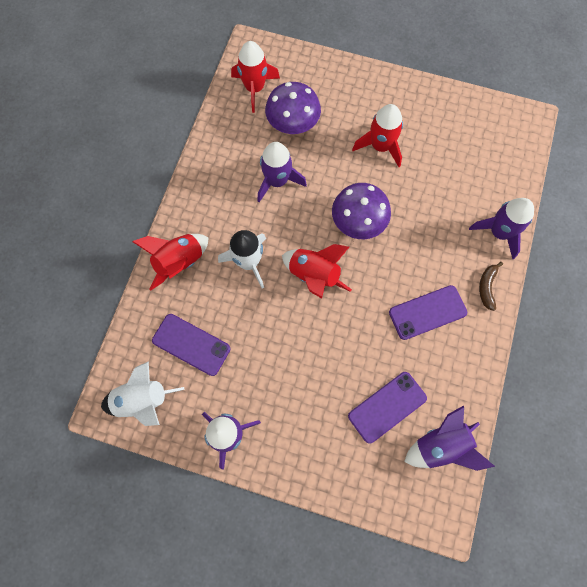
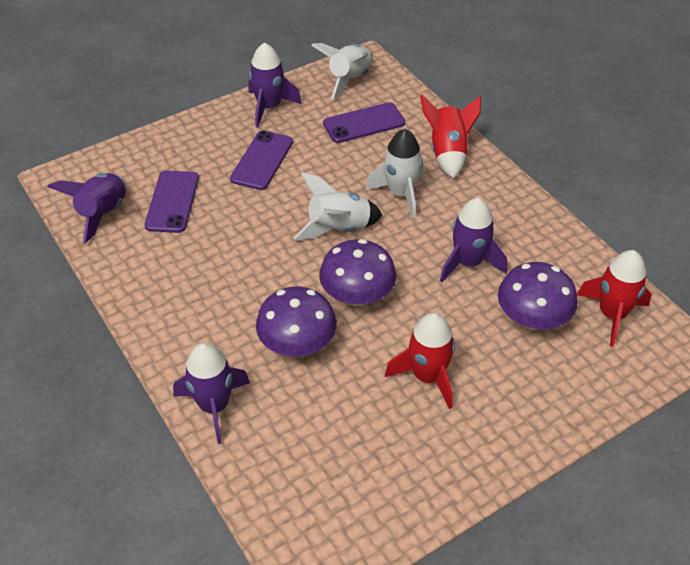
camera: 130 degrees right, 25 degrees down
red rocket [282,244,352,298] -> white rocket [294,172,382,240]
purple phone [389,285,467,340] -> purple phone moved to [230,130,293,190]
brown banana [479,262,503,311] -> none
none -> purple mushroom [256,287,337,356]

